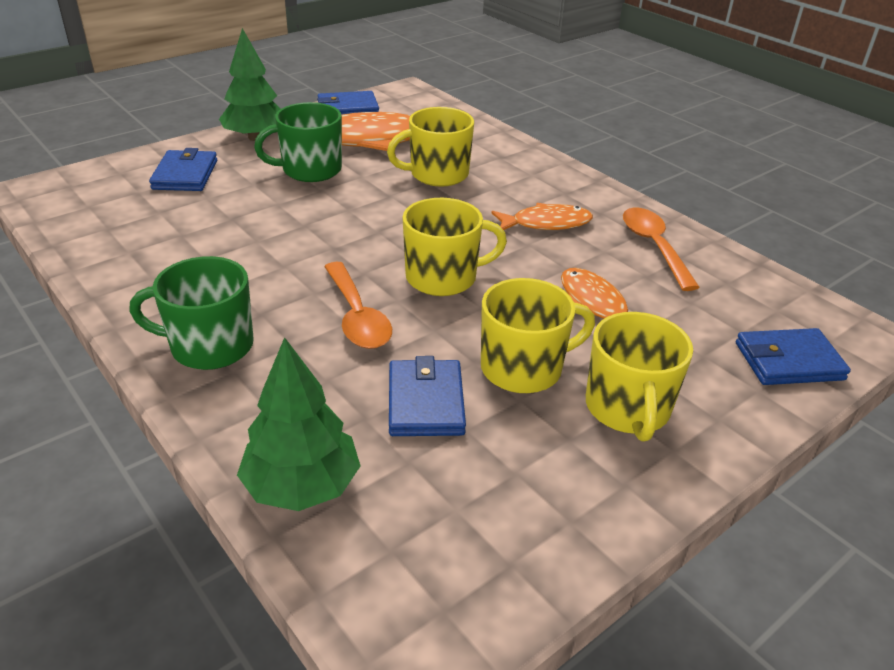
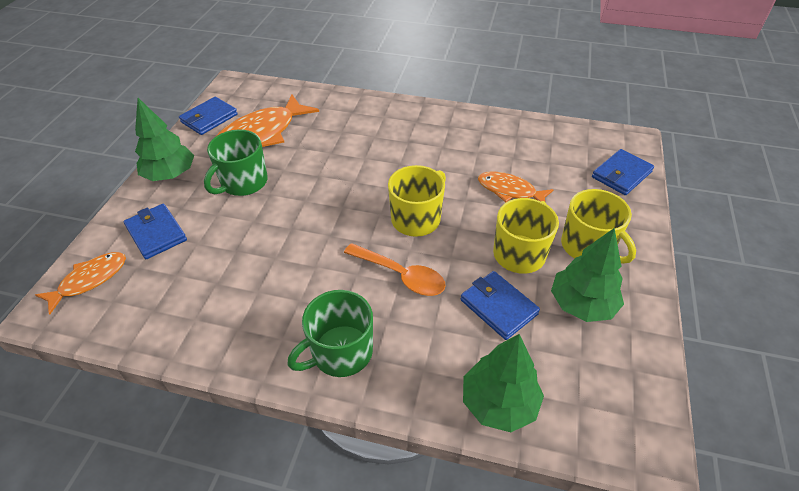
camera: 35 degrees left, 10 degrees up
yellow mug [387,107,474,187] -> none
orange fish [491,203,593,230] -> orange fish moved to [35,252,126,315]
orange spoon [623,207,700,291] -> none
none -> green tree [551,228,624,322]

